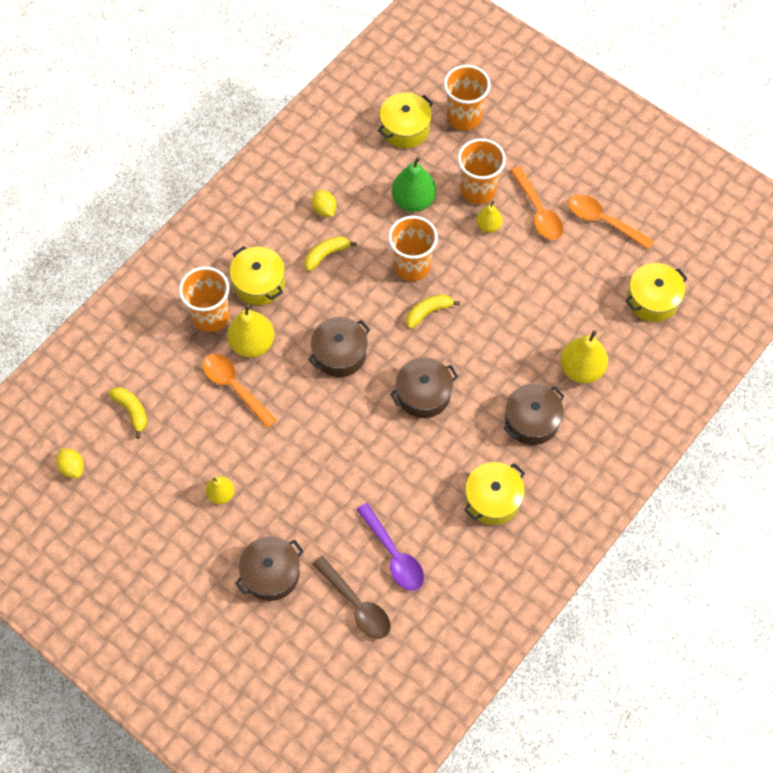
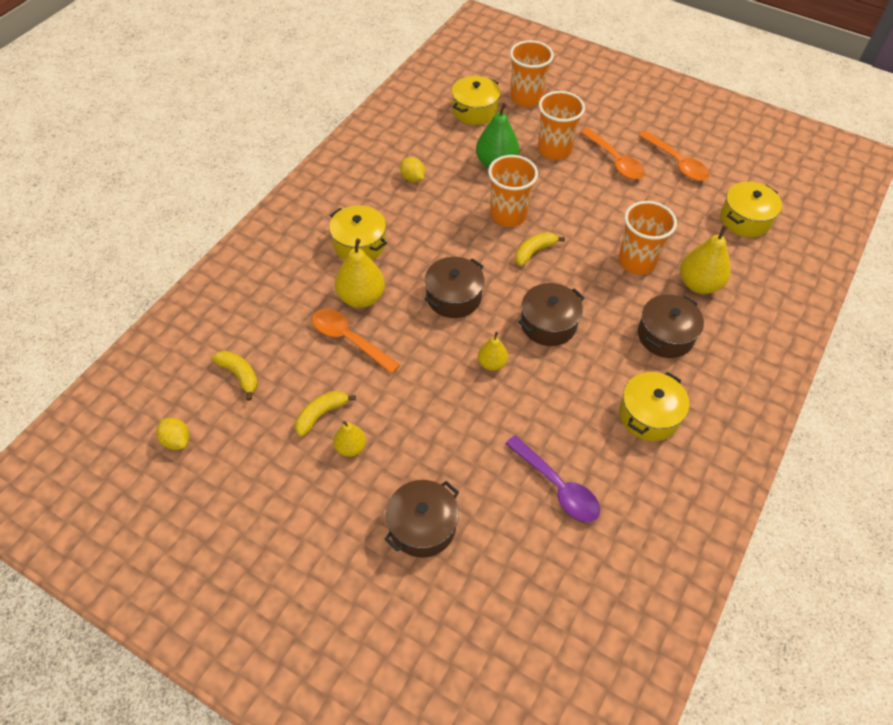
camera: 10 degrees left, 10 degrees down
orange cup [179,267,230,332] -> orange cup moved to [618,201,677,275]
yellow banana [304,236,357,271] -> yellow banana moved to [295,390,356,437]
brown spoon [312,556,391,639] -> none
yellow pear [476,201,502,233] -> yellow pear moved to [478,332,508,371]
orange spoon [568,194,654,249] -> orange spoon turned 150 degrees counterclockwise [638,131,710,181]

